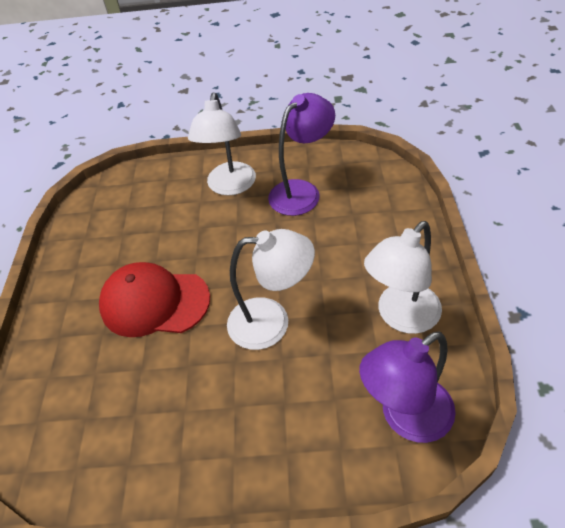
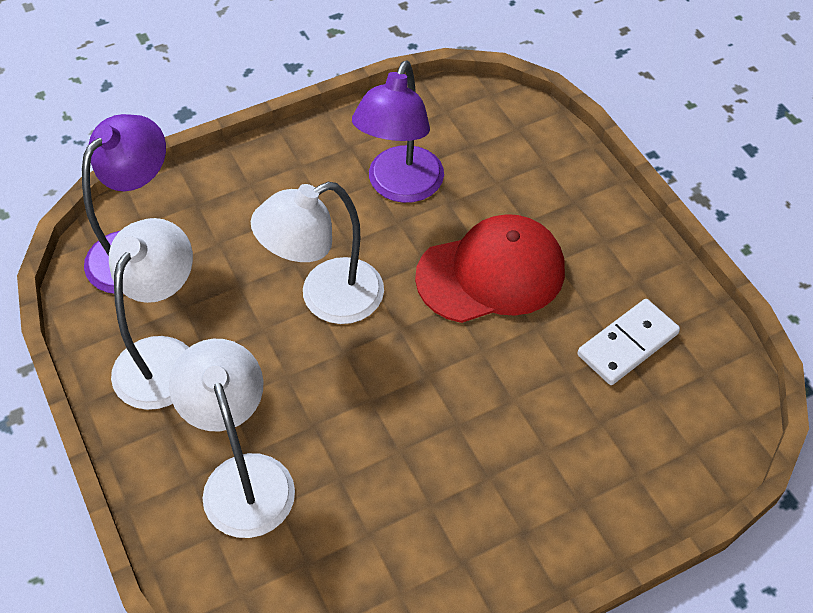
camera: 150 degrees right, 5 degrees up
white lamp [188,93,256,196] -> white lamp moved to [169,339,295,538]
purple lamp [268,93,335,216] -> purple lamp moved to [352,61,444,203]
none -> white domino [577,299,680,385]

